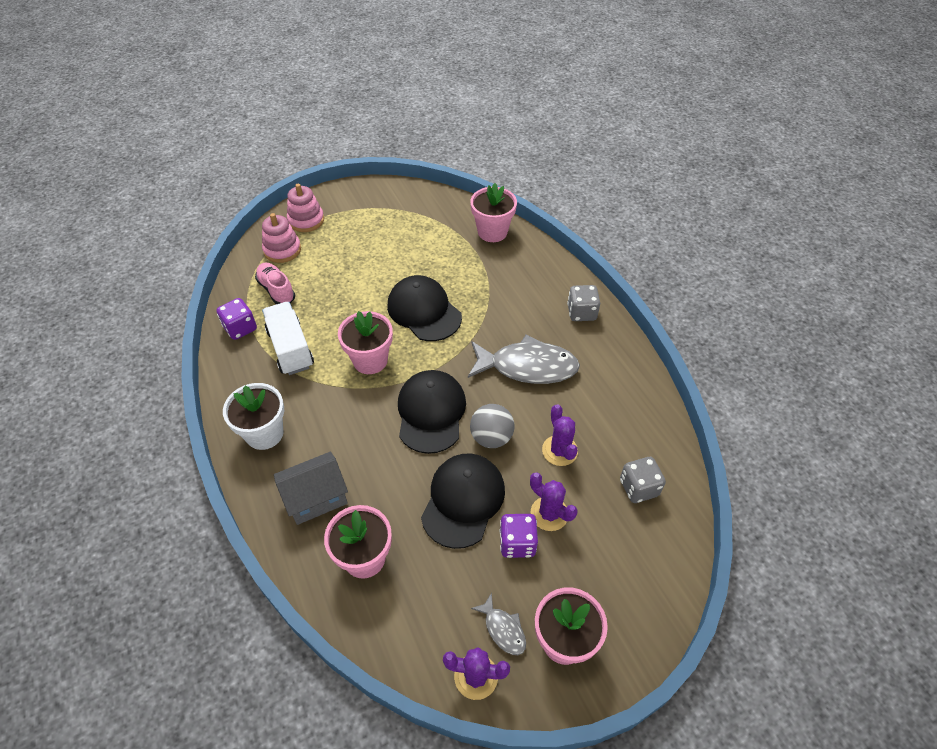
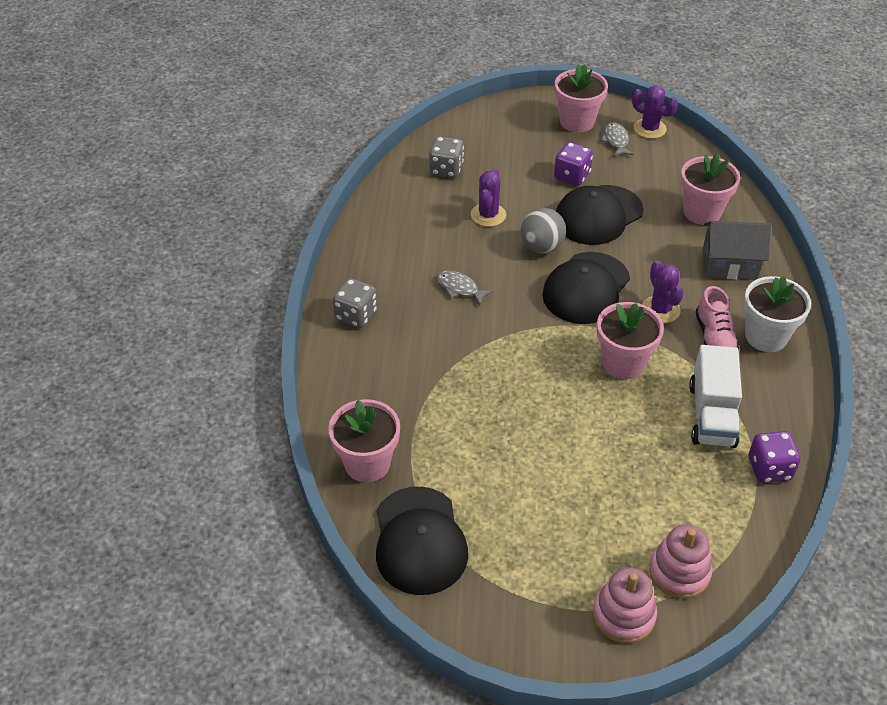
camera: 150 degrees left, 5 degrees down
pink shoe [255,263,295,304] -> pink shoe moved to [695,286,739,350]
black cap [387,275,462,341] -> black cap moved to [376,487,468,595]
grey fish [468,335,580,384] -> grey fish [437,271,493,305], size x0.47
purple cactus [530,472,577,531] -> purple cactus moved to [642,261,684,323]

